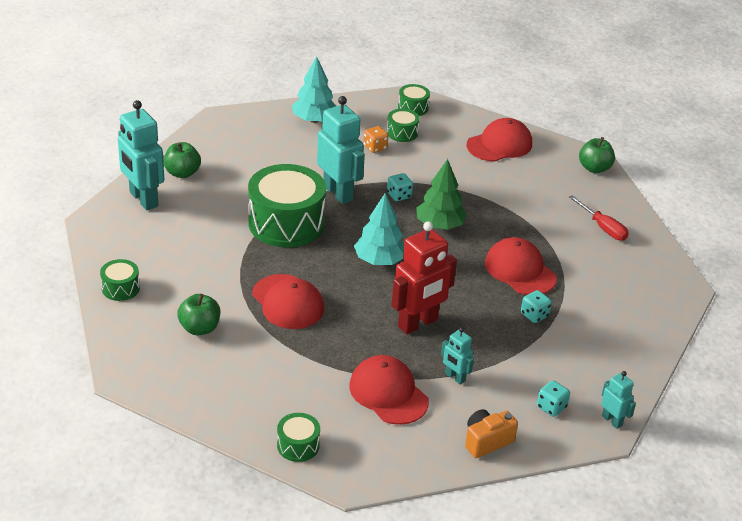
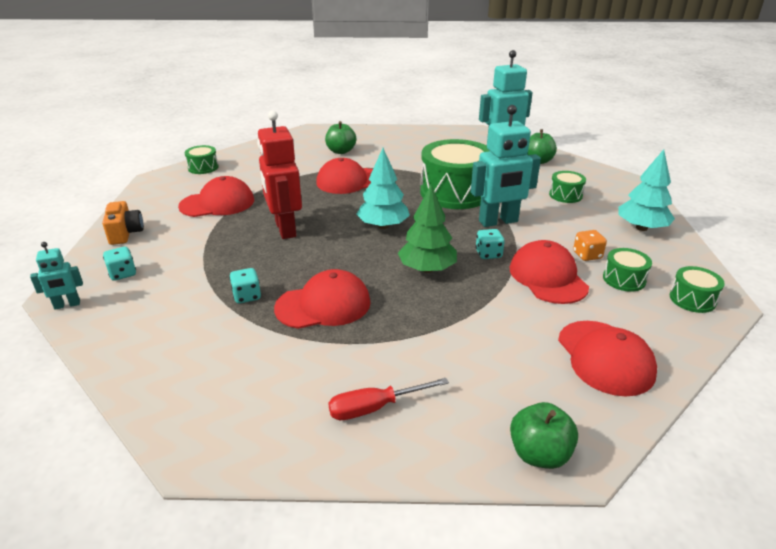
camera: 110 degrees right, 5 degrees down
green drum [100,259,140,301] -> green drum moved to [549,171,586,203]
turquoise robot [441,327,474,385] -> none
none -> red cap [510,240,589,304]

